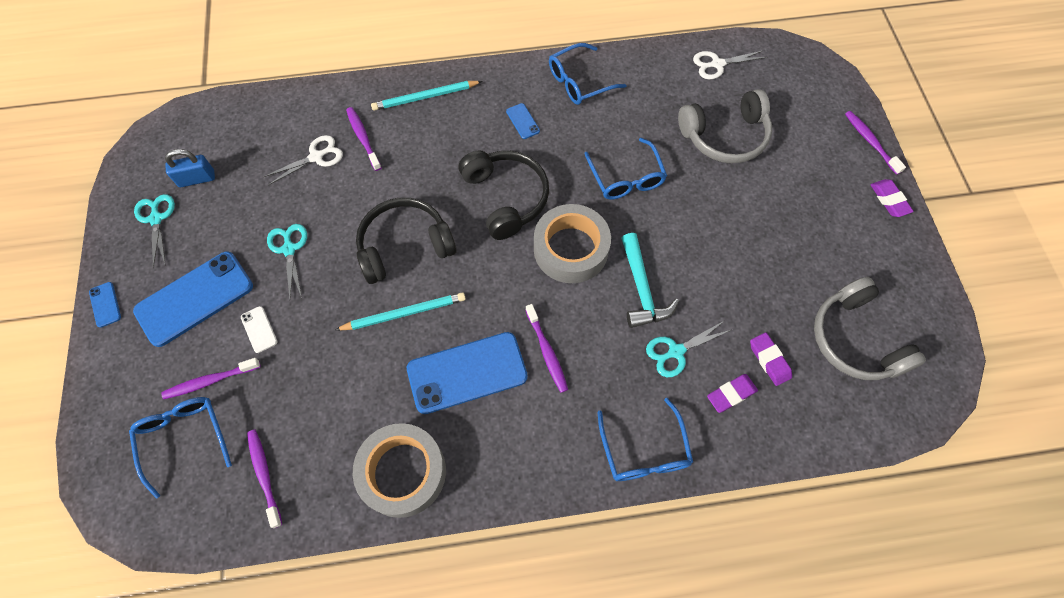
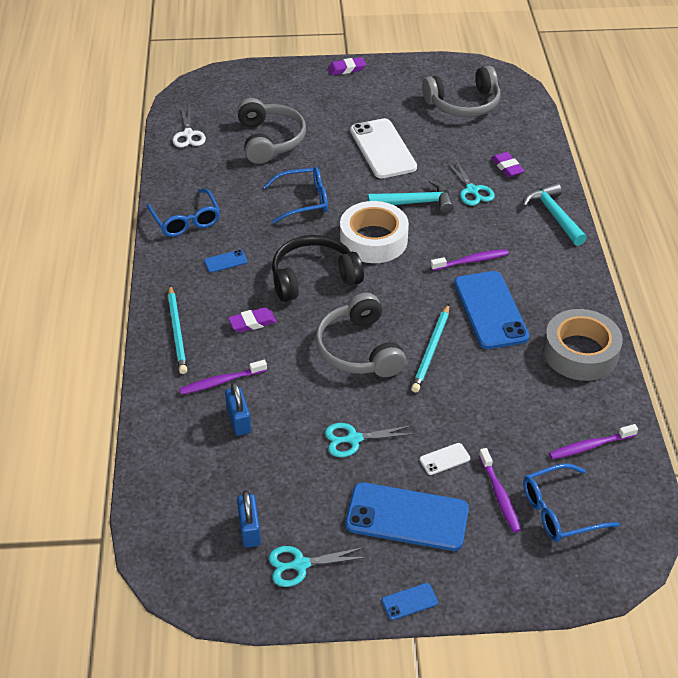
camera: 85 degrees left, 20 degrees down
blue phone [133,251,253,347] -> blue phone turned 45 degrees counterclockwise [345,482,469,551]
white scissors [263,135,343,185] -> blue padlock [225,382,251,436]
turquoise pencil [335,292,466,330] -> turquoise pencil turned 150 degrees counterclockwise [411,304,449,392]
black headphones [356,198,457,284] -> grey headphones [315,293,406,377]
grey tape [534,204,611,283] -> white tape [340,201,409,263]
blue glasses [597,398,693,481] -> turquoise hammer [522,182,587,246]
purple eraser [750,333,792,386] -> purple eraser moved to [228,307,277,332]
purple toothbrush [845,111,906,175] -> none
none -> white phone [350,118,417,178]

